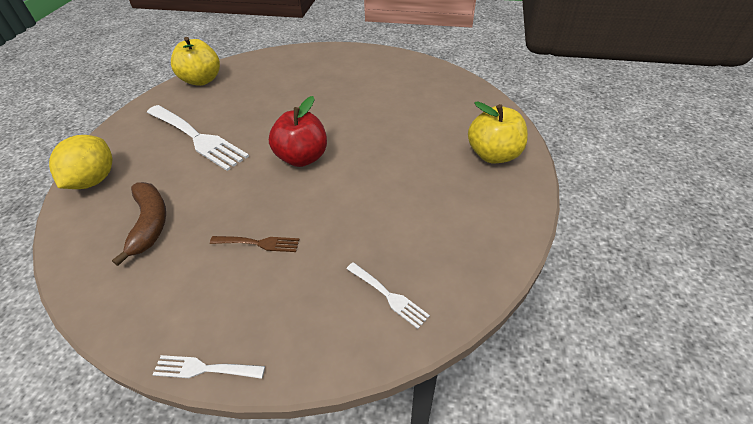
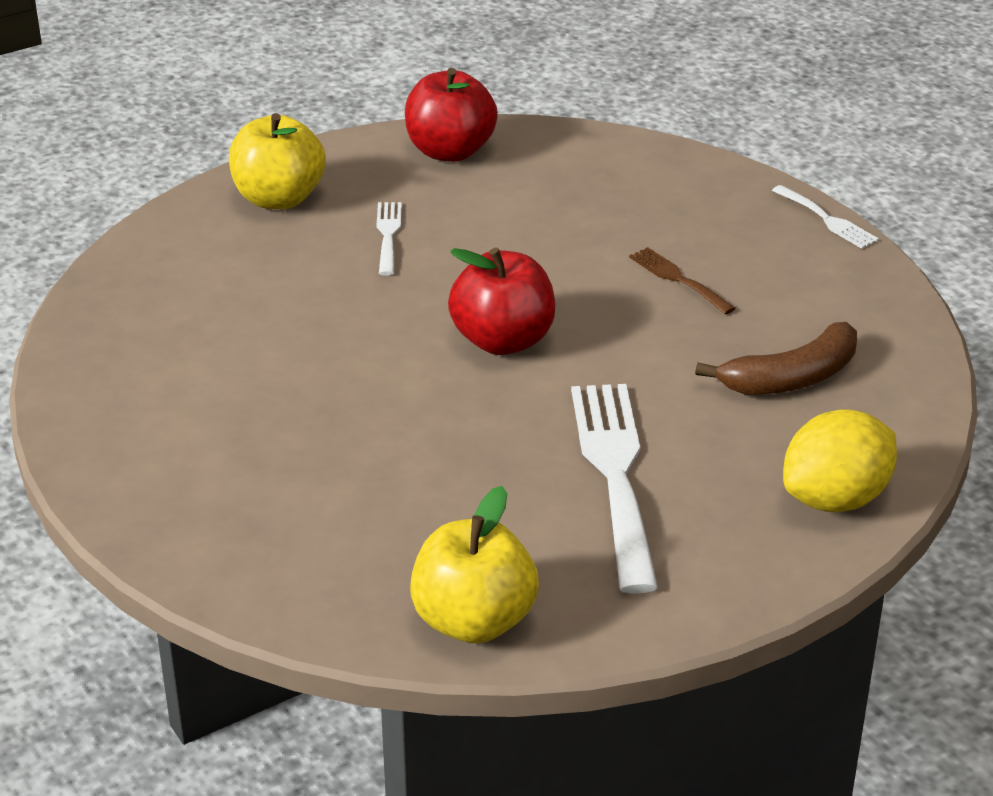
camera: 135 degrees left, 10 degrees down
brown banana [112,182,166,266] -> brown banana turned 150 degrees counterclockwise [695,322,857,395]
white fork [347,262,430,329] -> white fork moved to [377,202,402,276]
none -> red apple [405,68,498,162]

